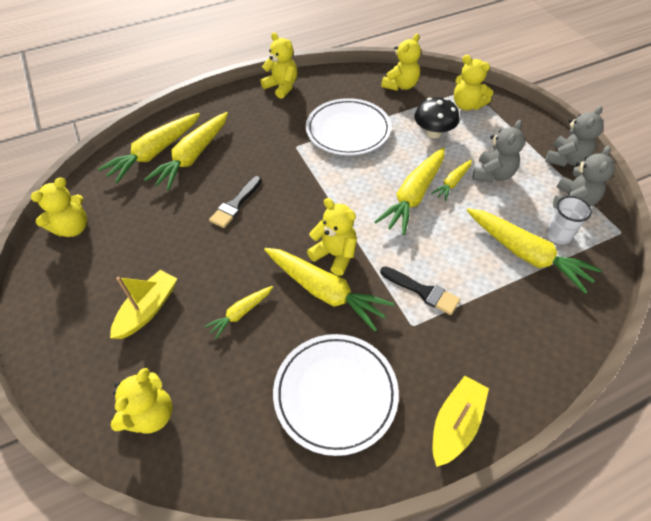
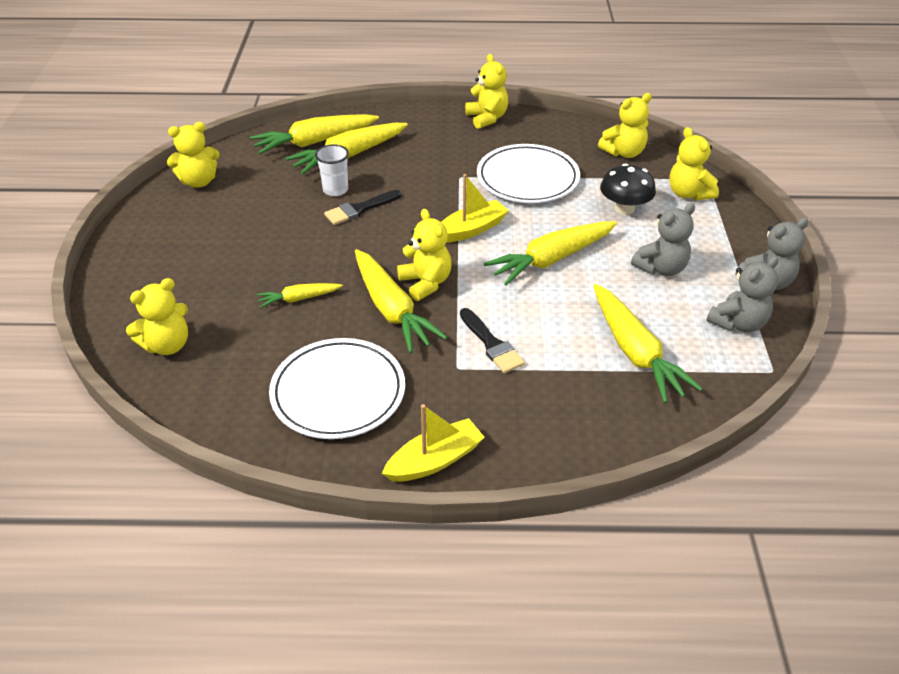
camera: 25 degrees right, 10 degrees down
yellow boat [110,270,177,339] -> yellow boat moved to [442,174,509,243]
yellow carrot [431,160,472,201] -> none
white cup [546,196,592,244] -> white cup moved to [315,144,349,196]

